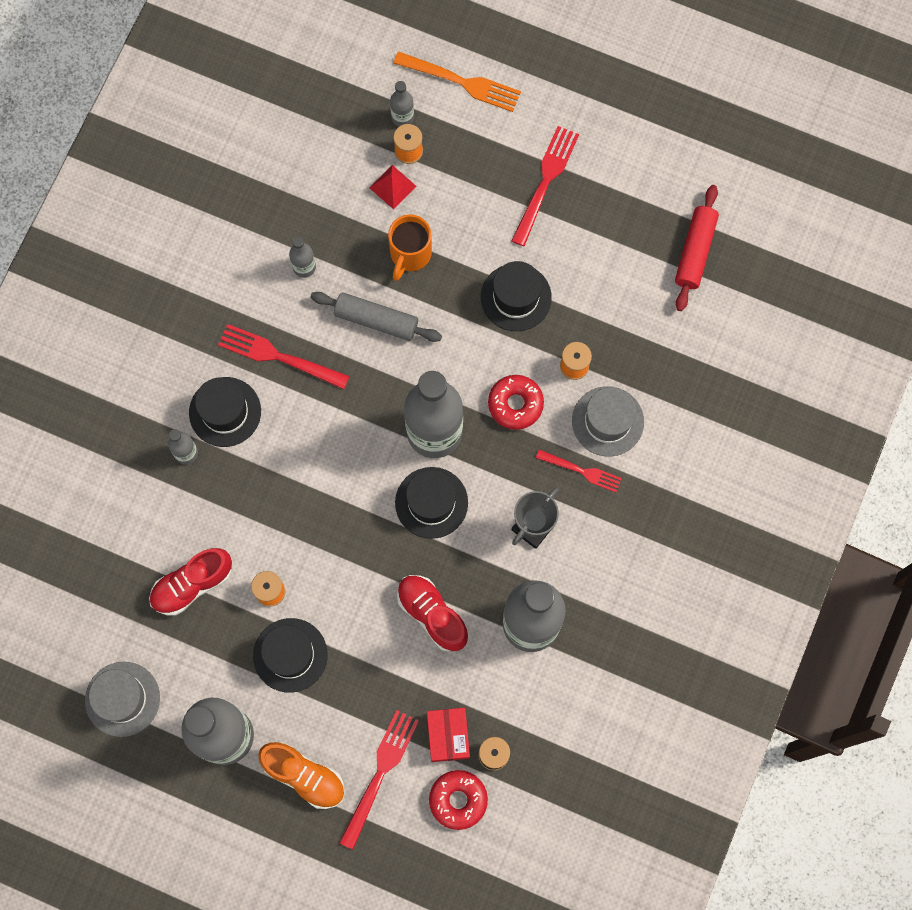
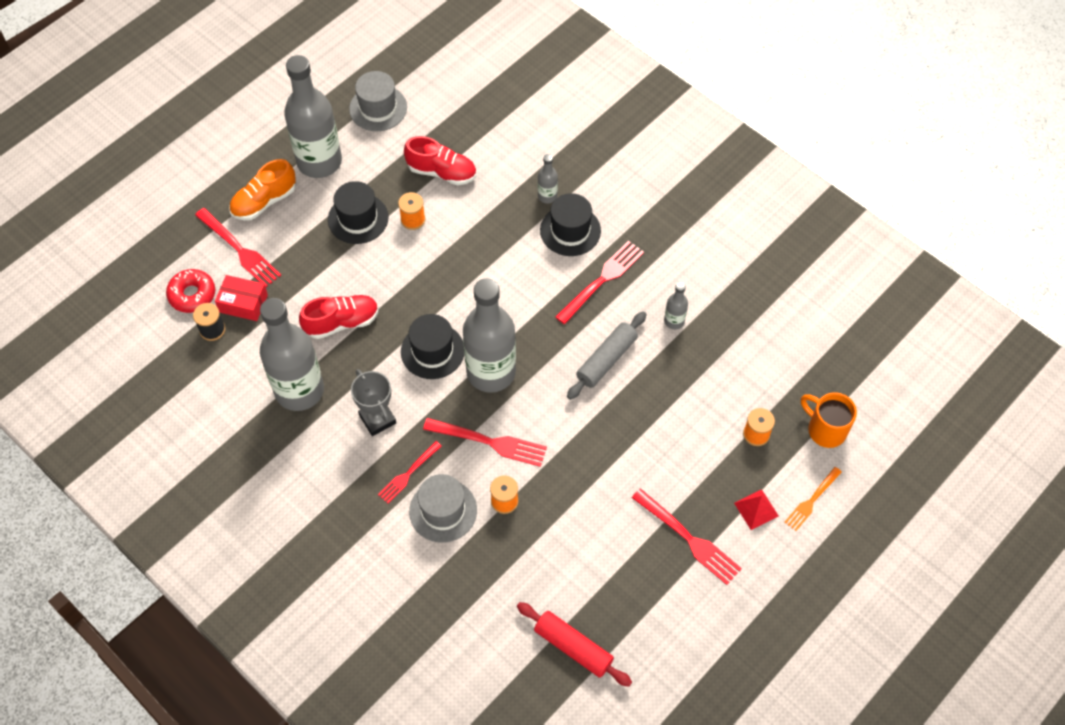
camera: 110 degrees right, 15 degrees down
red shoe [149,548,232,616] -> red shoe turned 120 degrees clockwise [404,136,476,185]
red pyramid [369,165,416,209] -> red pyramid moved to [734,489,779,530]
orange mug [388,214,432,281] -> orange mug moved to [801,392,857,448]
grey bottle [390,81,414,127] -> none
orange fork [393,51,521,112] -> orange fork [785,467,842,531], size x0.64
black hat [481,261,552,331] -> none
red donut [488,375,544,430] -> red fork [423,418,547,467]

